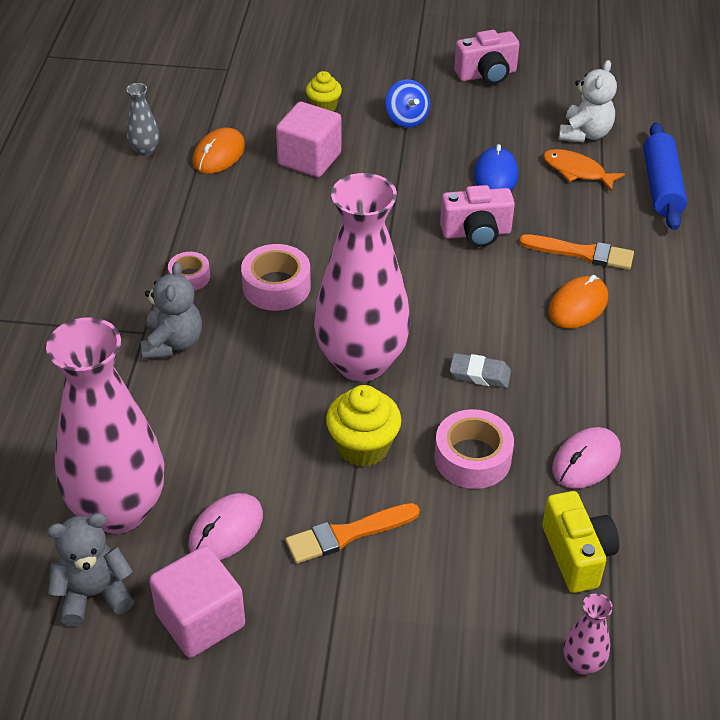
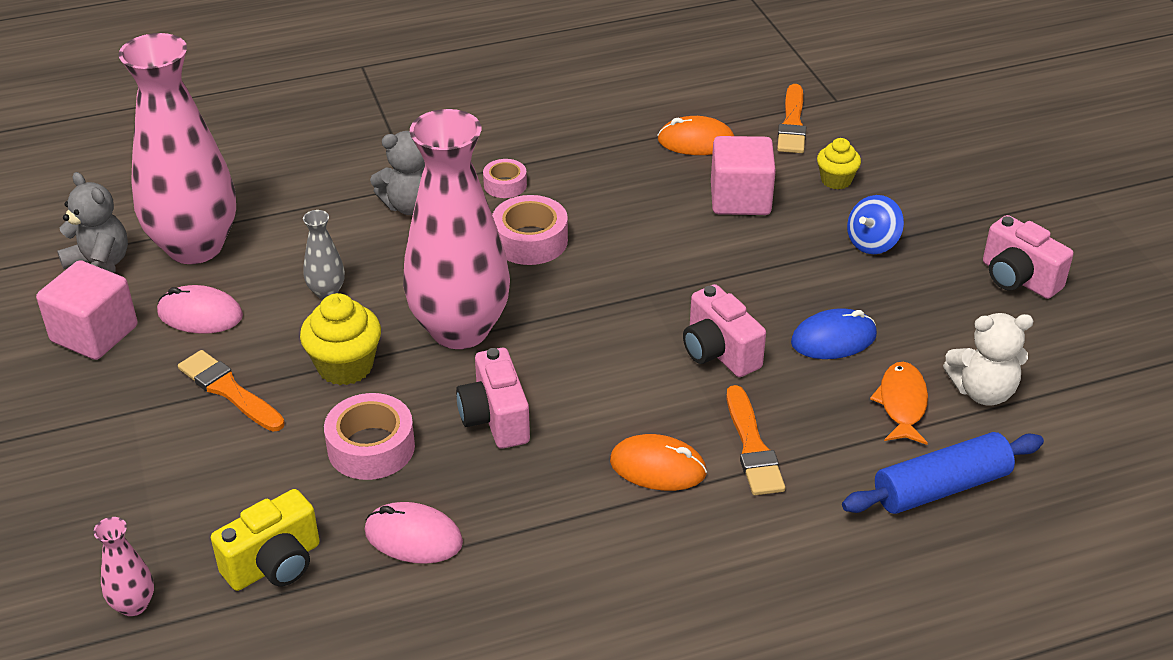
camera: 65 degrees right, 5 degrees down
grey vase [126,83,159,156] -> grey vase moved to [303,210,345,299]
grey eraser [449,353,511,388] -> pink camera [456,348,530,449]
none -> orange brush [777,84,806,153]

